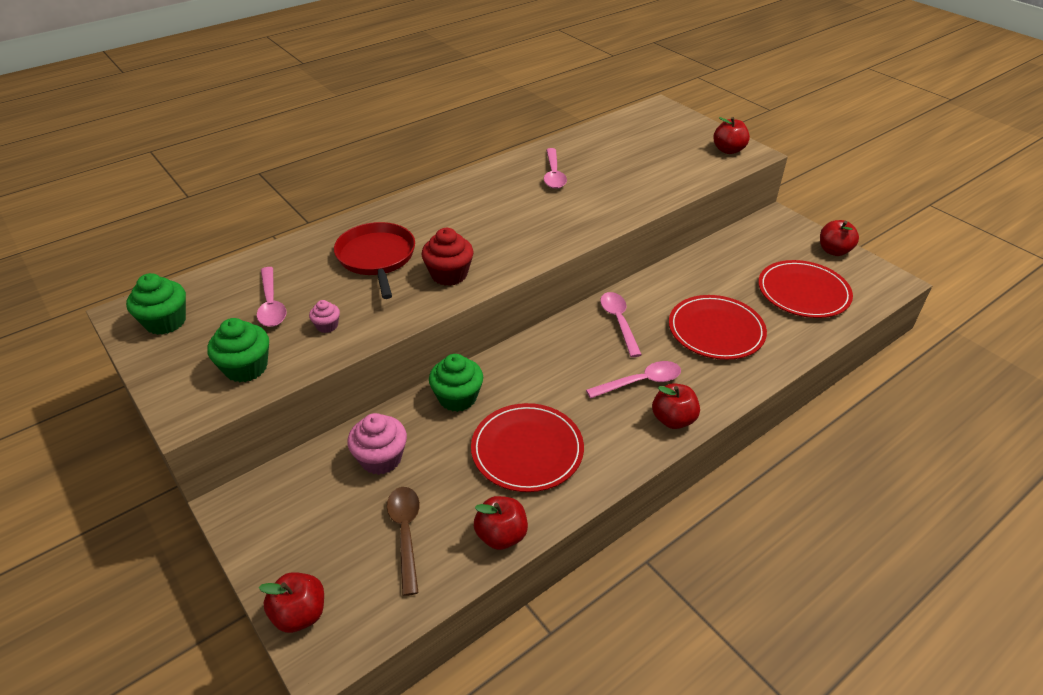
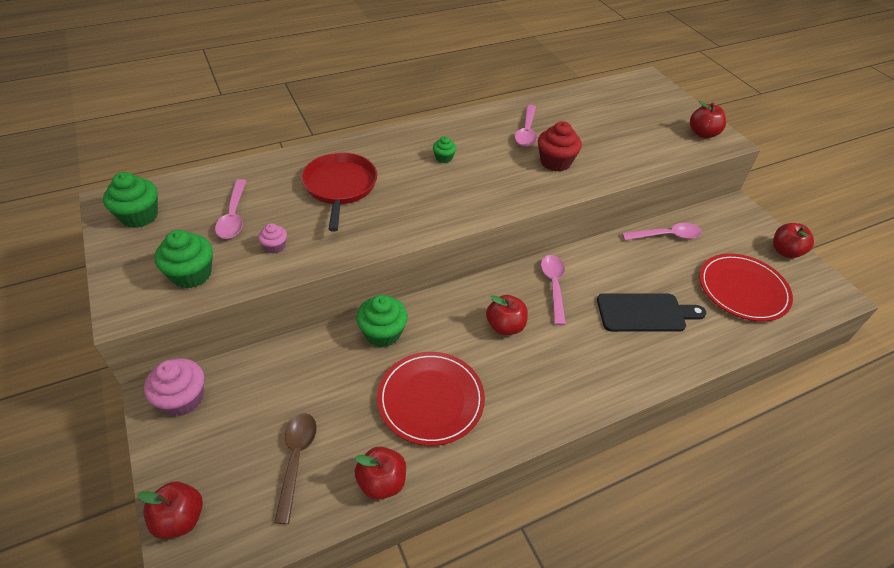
camera: 10 degrees right, 5 degrees up
pink cupcake [347,413,407,475] -> pink cupcake moved to [144,358,204,416]
red cupcake [421,228,474,286] -> red cupcake moved to [538,121,582,172]
pink spoon [586,361,681,399] -> pink spoon moved to [622,223,702,240]
red apple [652,383,700,429] -> red apple moved to [486,295,528,335]
red plate [669,295,767,360] -> black cutting board [597,293,706,332]
none -> green cupcake [433,136,456,163]

